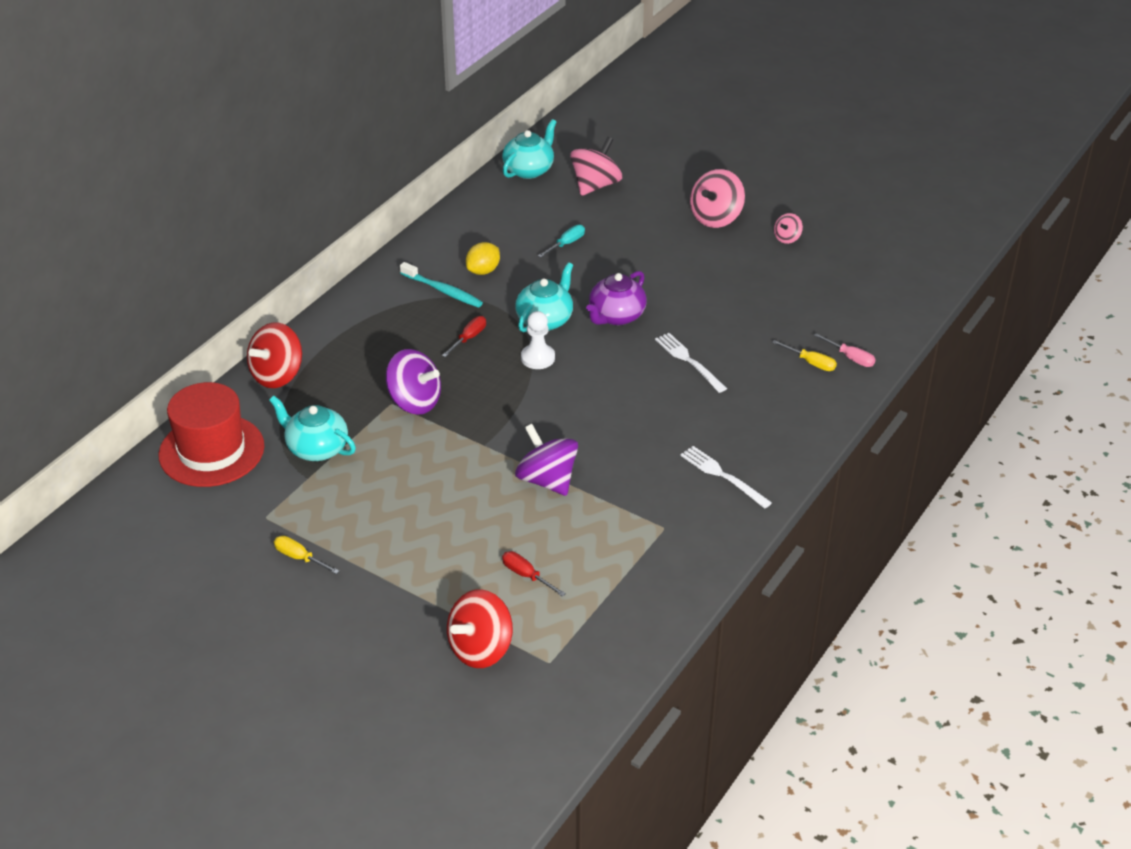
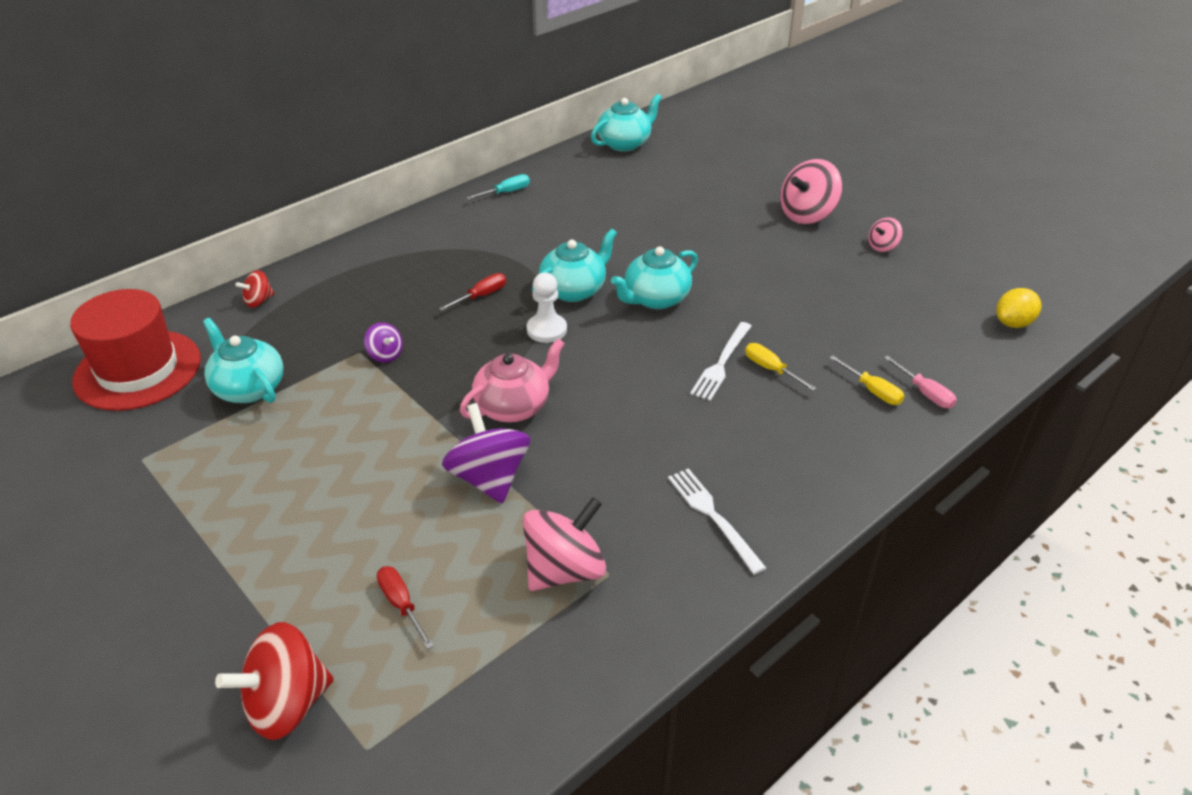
camera: 15 degrees right, 0 degrees up
red spinning top [247,322,302,388] -> red spinning top [235,270,274,308], size x0.51
yellow screwdriver [274,536,339,574] -> yellow screwdriver moved to [745,343,817,391]
purple spinning top [386,349,441,415] -> purple spinning top [364,322,403,363], size x0.51
turquoise toothbrush [400,262,483,308] -> none
yellow lemon [466,242,500,275] -> yellow lemon moved to [996,288,1041,328]
turquoise screwdriver [538,225,585,258] -> turquoise screwdriver moved to [466,174,530,200]
pink spinning top [570,137,622,196] -> pink spinning top moved to [523,497,606,591]
purple teapot [586,271,647,325] -> turquoise teapot [611,246,698,309]
white fork [655,333,727,393] -> white fork turned 135 degrees counterclockwise [690,322,752,401]
none -> pink teapot [460,338,565,422]

